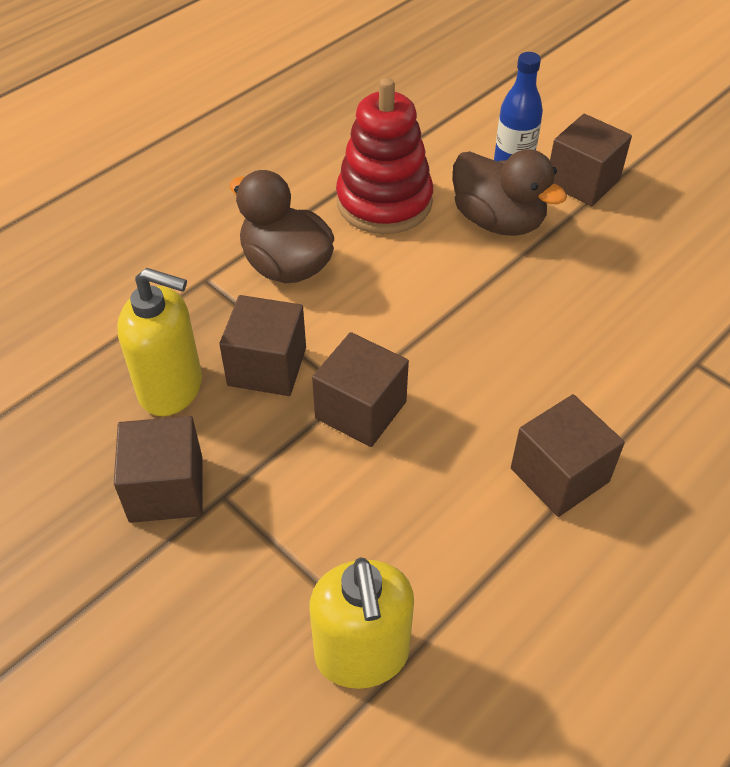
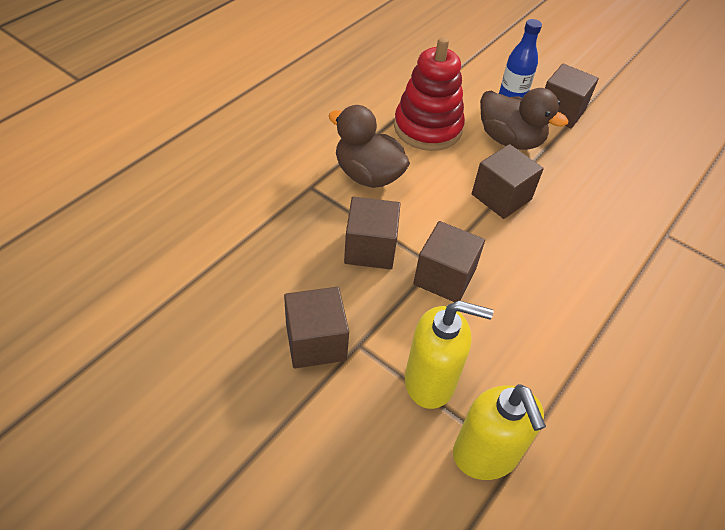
camera: 10 degrees left, 0 degrees up
yellow soap dispenser [117,268,202,416] -> yellow soap dispenser moved to [405,301,494,409]
brown cube [511,394,625,517] -> brown cube moved to [472,144,544,219]

